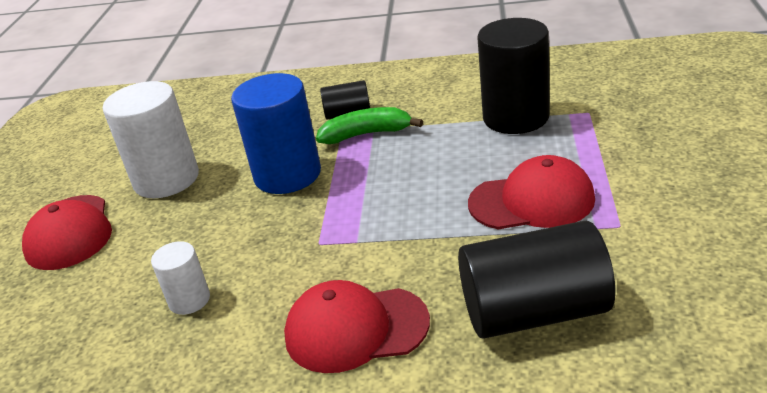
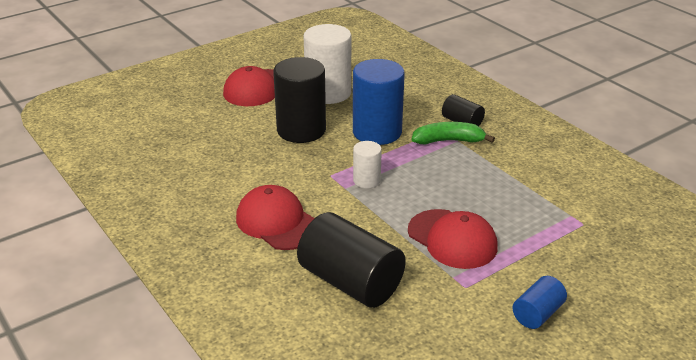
camera: 45 degrees right, 0 degrees up
white cylinder [151,241,210,315] -> white cylinder moved to [353,141,382,188]
green banana [316,107,423,144] -> green banana turned 45 degrees counterclockwise [412,122,495,144]
black cylinder [477,18,550,134] -> black cylinder moved to [273,57,326,143]
none -> blue cylinder [513,276,567,329]

